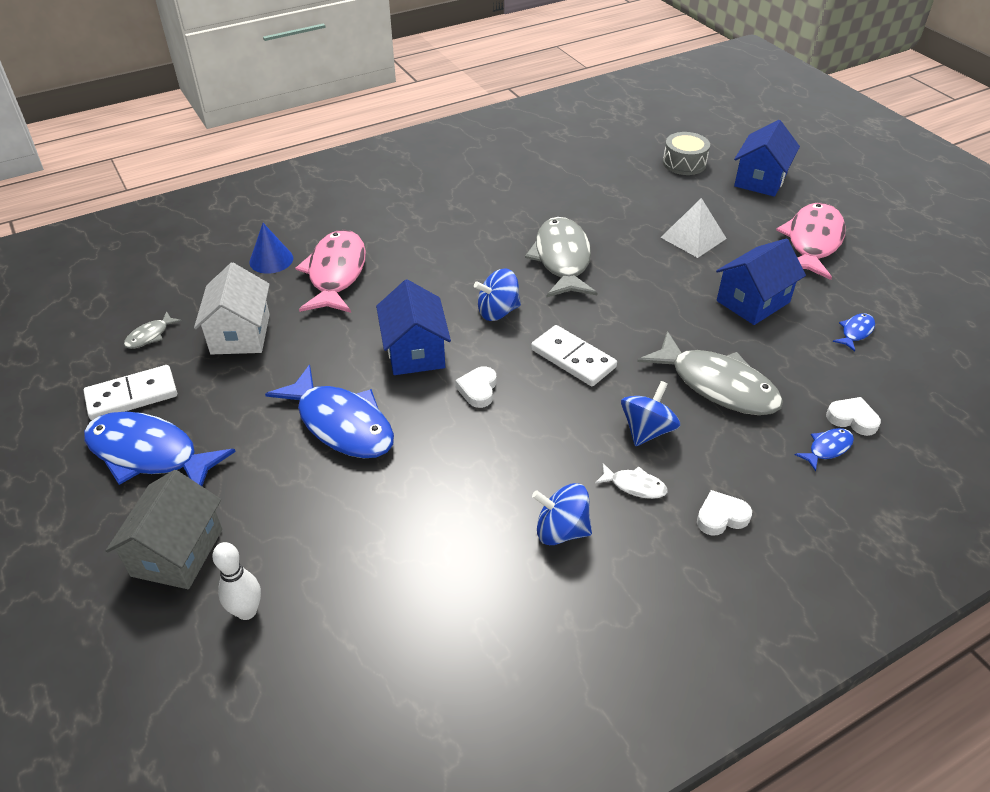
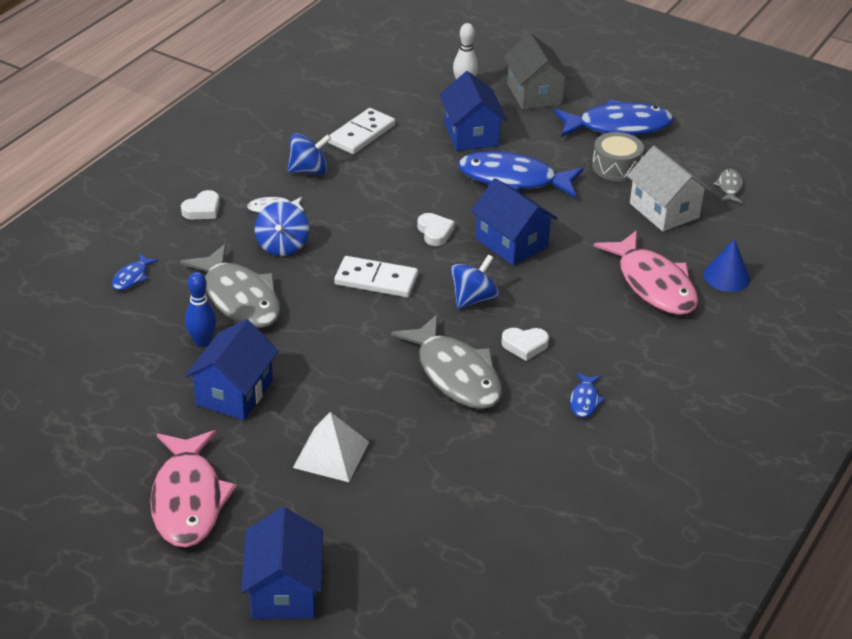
camera: 150 degrees right, 5 degrees down
white domino [84,365,177,421] -> white domino moved to [328,108,395,154]
grey fish [638,331,783,415] -> grey fish turned 135 degrees counterclockwise [180,244,280,328]
grey drum [663,132,710,175] -> grey drum moved to [592,132,644,181]
white heart [826,397,881,436] -> white heart moved to [501,328,549,361]
blue fish [833,313,875,352] -> blue fish moved to [570,373,605,418]
none -> blue bowling pin [185,272,216,347]
none -> blue house [439,71,507,151]

